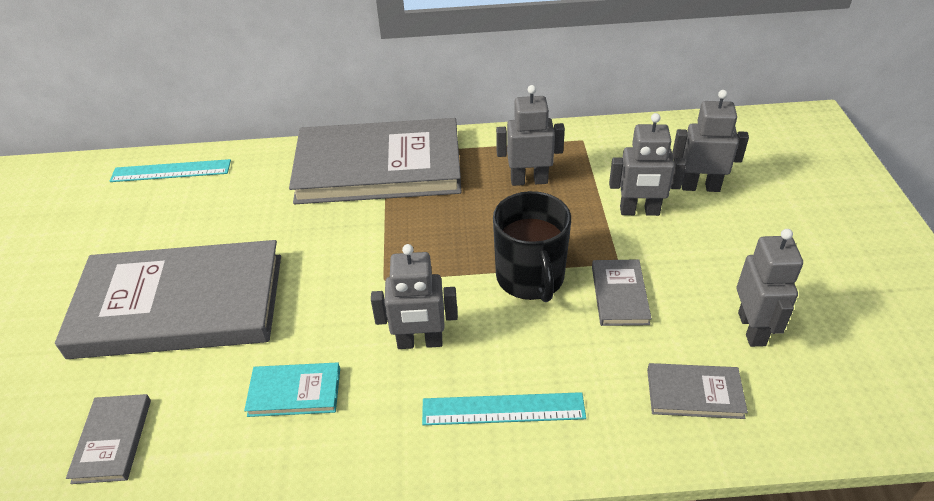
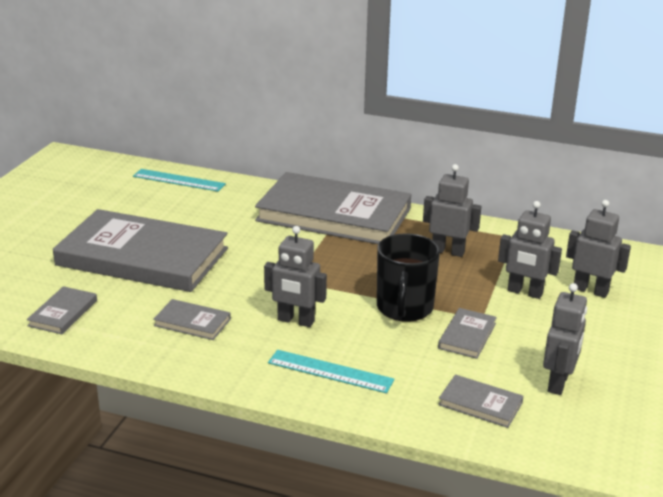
camera: 20 degrees right, 15 degrees down
turquoise book [244,362,340,417] -> grey book [153,299,231,340]

